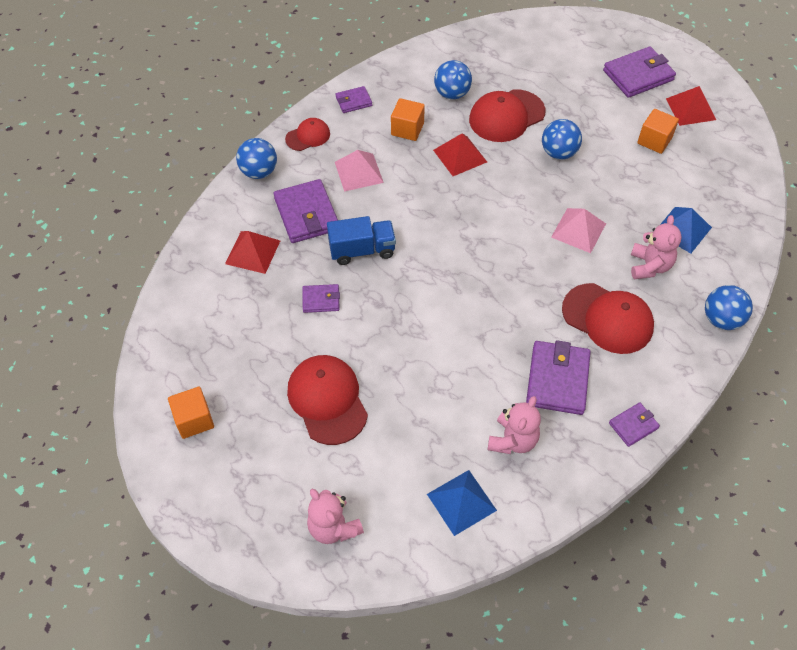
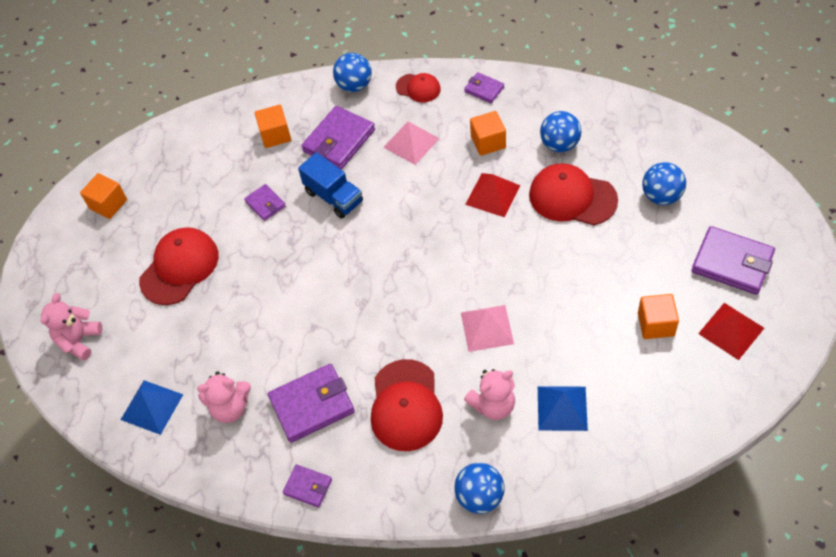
camera: 60 degrees right, 0 degrees up
red pyramid [225,231,280,274] -> orange cube [255,105,291,148]
blue ball [542,119,582,160] -> blue ball moved to [642,162,686,205]

